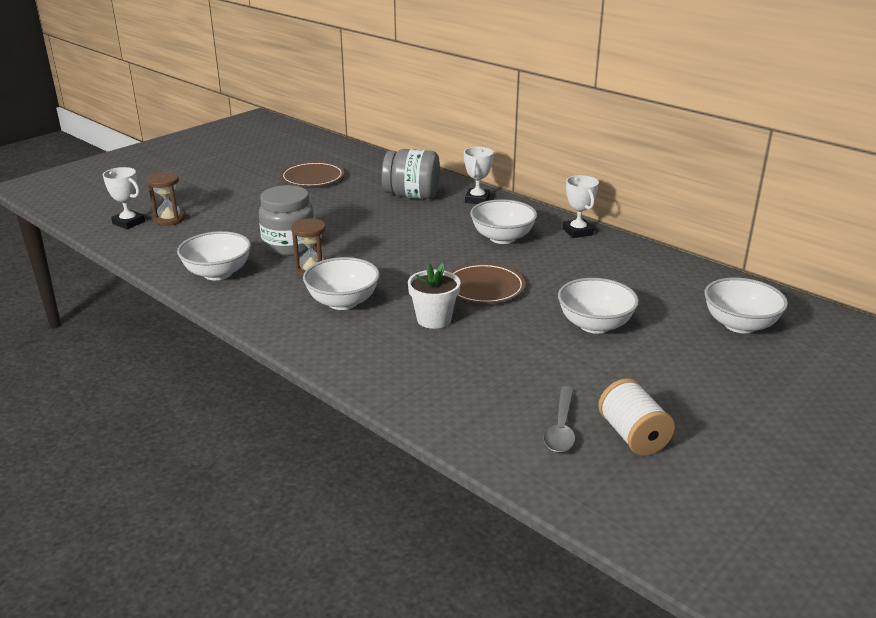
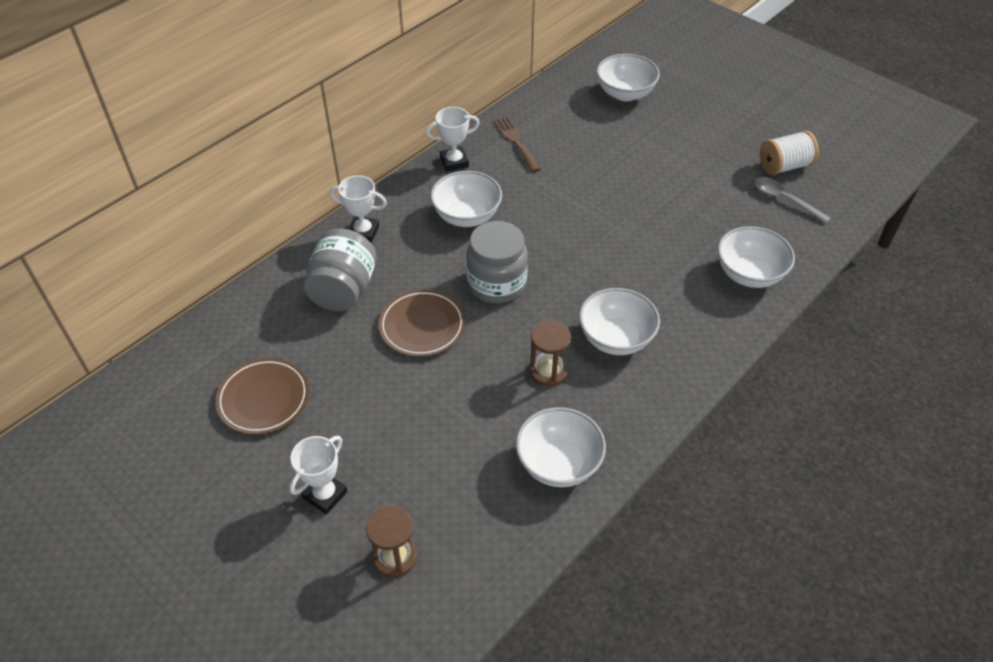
camera: 90 degrees left, 20 degrees up
white trophy [103,167,145,229] -> white trophy moved to [290,436,347,514]
grey jar [259,185,314,256] -> grey jar moved to [466,221,528,303]
white flower pot [408,263,461,329] -> none
brown plate [451,263,525,304] -> brown plate moved to [379,289,465,357]
grey spoon [544,386,575,453] -> grey spoon turned 150 degrees counterclockwise [755,177,831,223]
white bowl [558,278,639,334] -> white bowl moved to [718,226,795,288]
none -> brown fork [494,116,541,172]

